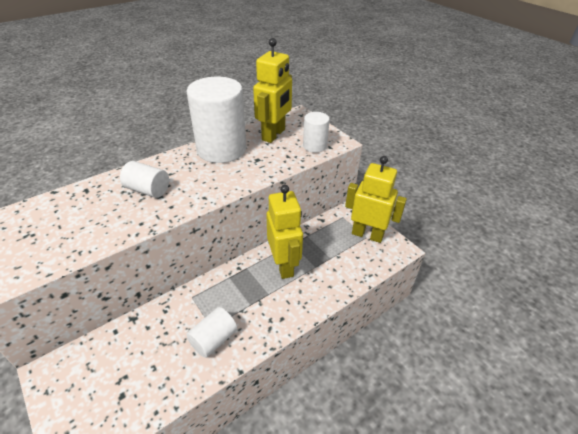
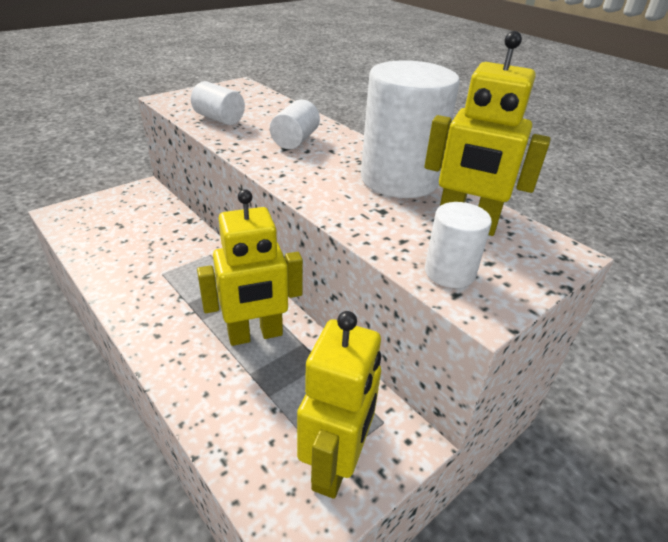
camera: 85 degrees right, 5 degrees down
white cylinder [186,307,237,358] -> white cylinder moved to [191,81,245,125]

